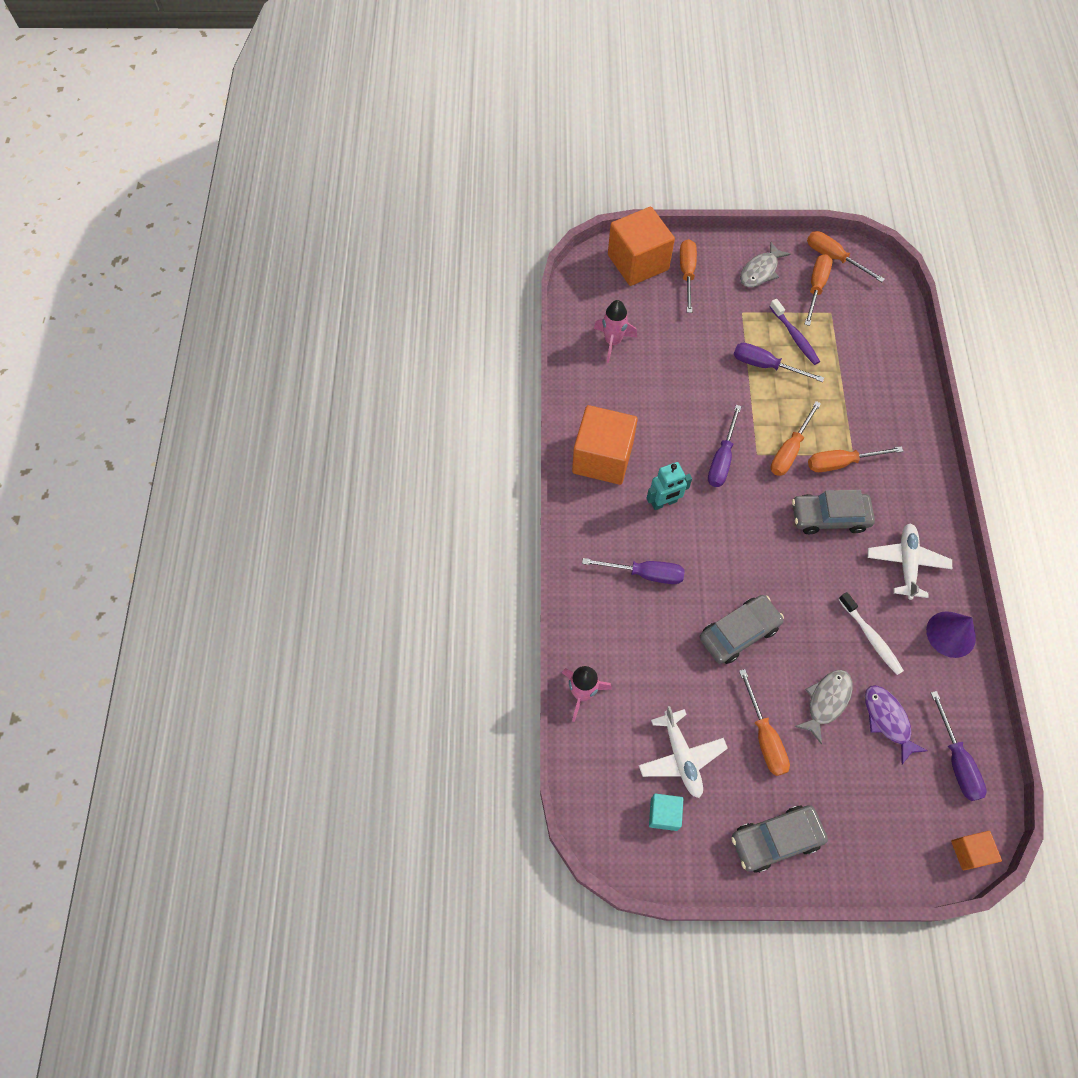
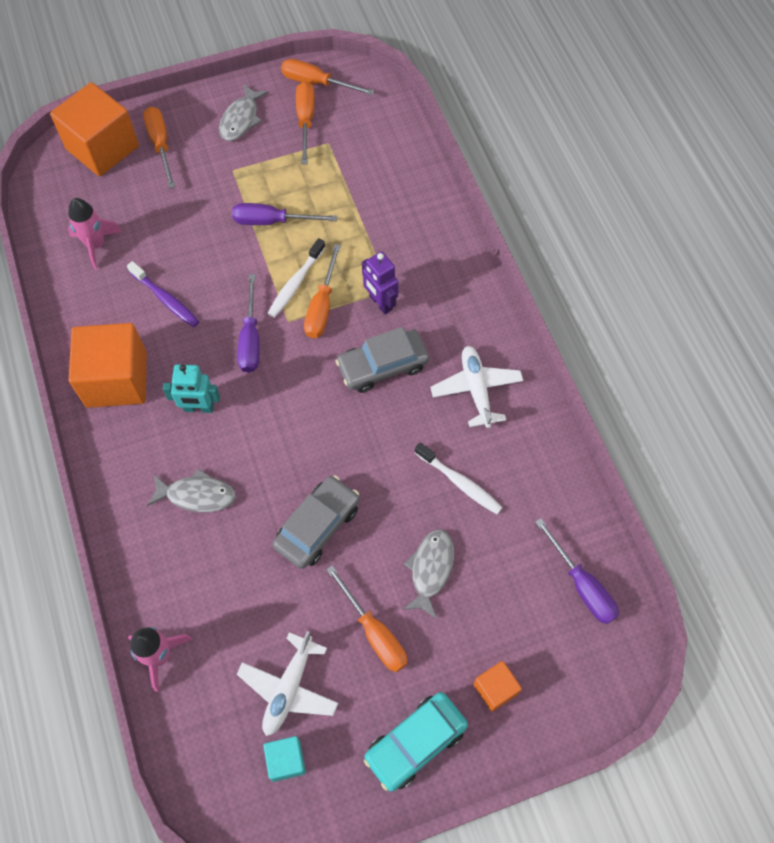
camera: 20 degrees left, 0 degrees up
purple screwdriver [582,558,684,584] -> grey fish [147,469,236,512]
white plane [639,706,728,798] -> white plane turned 60 degrees clockwise [237,631,338,736]
turquoise robot [646,462,692,510] -> turquoise robot turned 45 degrees clockwise [163,364,220,413]
grey car [731,805,828,873] -> turquoise car [364,692,468,792]
purple toothbrush [769,299,820,365] -> purple toothbrush moved to [127,261,200,327]
orange screwdriver [808,446,903,472] -> purple robot [362,252,399,314]
purple fish [865,685,928,764] -> none
purple cone [926,611,976,658] -> none
orange cube [951,831,1002,870] -> orange cube moved to [474,661,522,712]
none -> white toothbrush [268,238,326,318]

